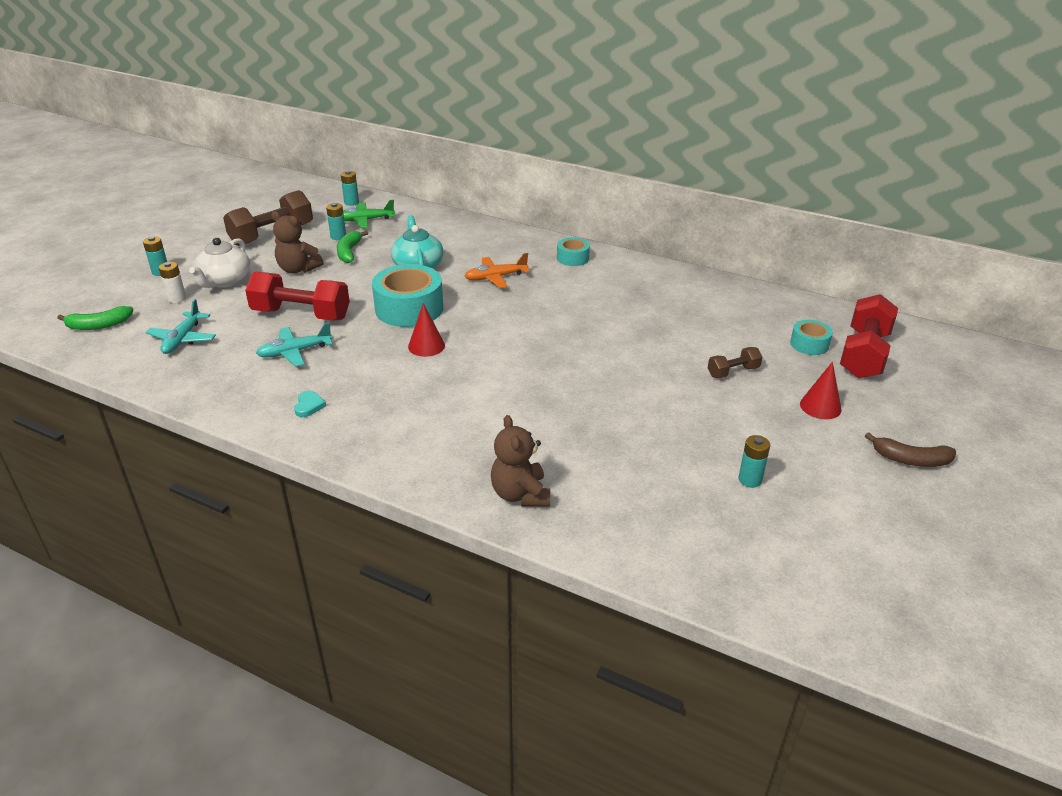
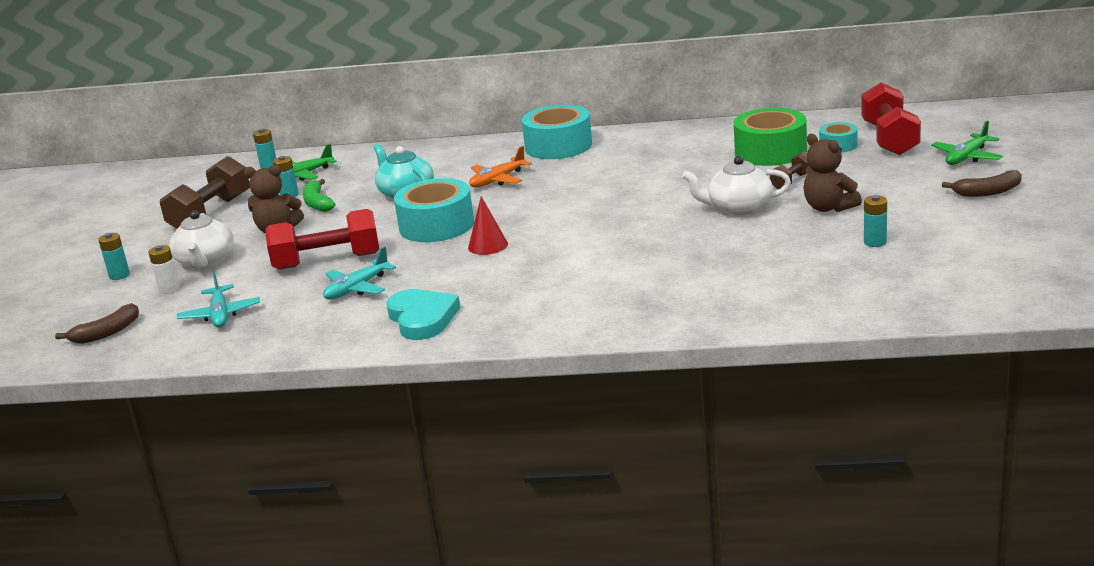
camera: 20 degrees left, 10 degrees down
green banana [58,306,133,330] -> brown banana [55,303,139,344]
turquoise heart [294,391,326,417] -> turquoise heart [386,289,460,340], size x2.17
brown teddy bear [491,415,550,507] -> brown teddy bear moved to [804,134,862,212]
turquoise tape [557,237,590,266] -> turquoise tape [522,105,592,159], size x1.91
red cone [800,362,842,419] -> none
none -> white teapot [682,156,791,215]
none -> green tape [734,108,807,166]
none -> green plane [931,121,1003,165]

